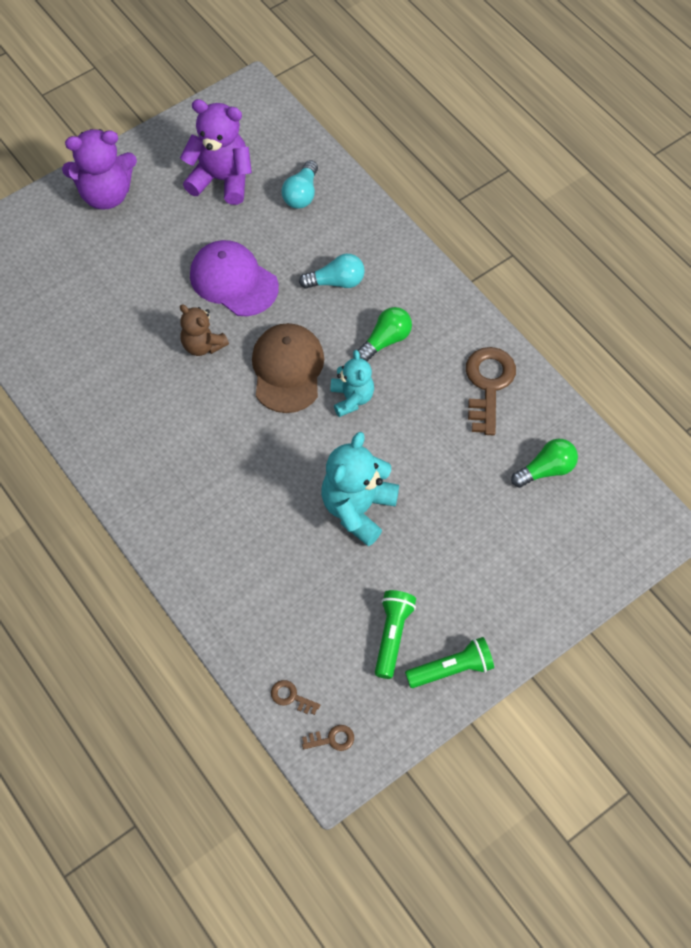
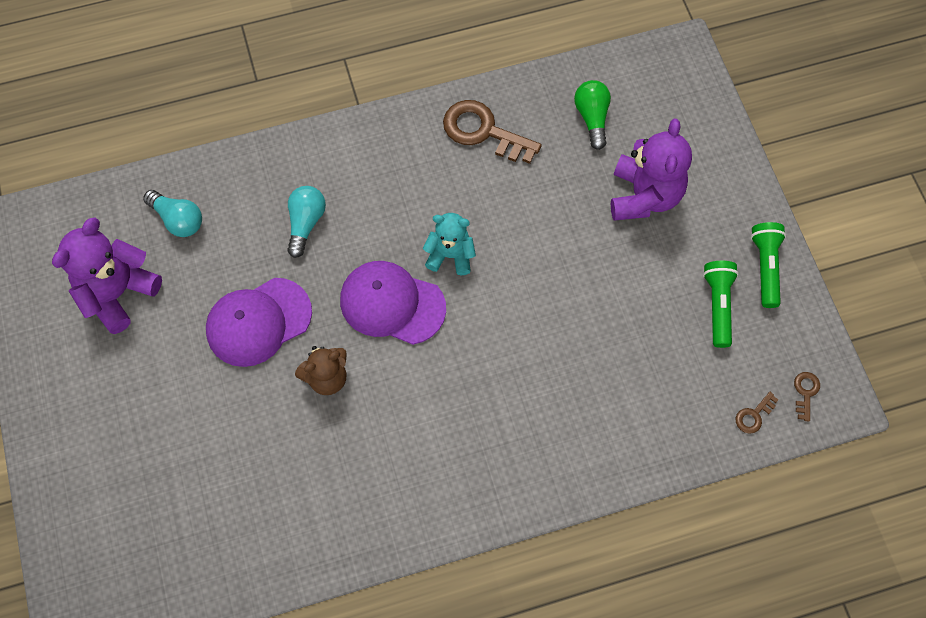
camera: 70 degrees left, 5 degrees up
purple teddy bear [62,129,137,209] -> purple teddy bear moved to [611,118,692,221]
brown cap [252,323,324,413] -> purple cap [340,261,446,345]
turquoise teddy bear [321,432,399,546] -> none
green light bulb [357,307,412,362] -> none
green flashlight [375,590,416,679] -> green flashlight turned 60 degrees clockwise [703,261,739,348]

